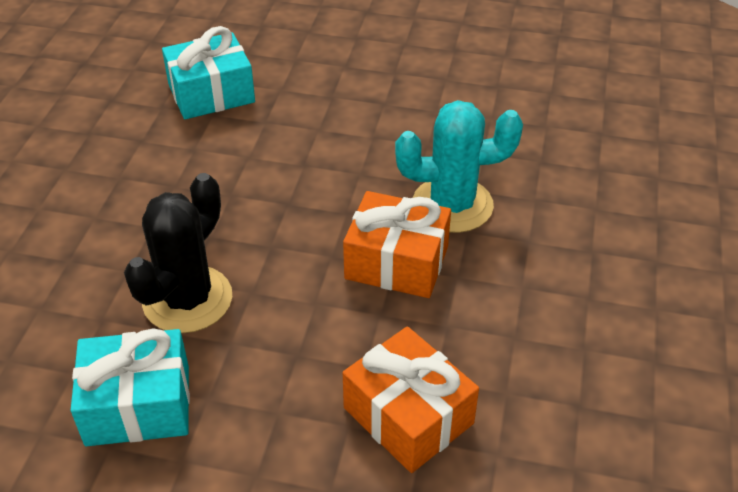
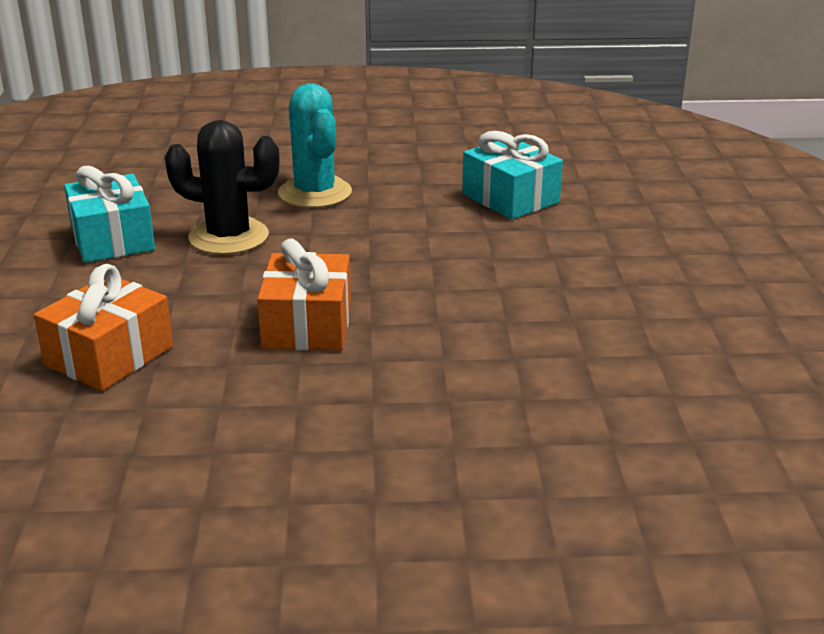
camera: 75 degrees right, 15 degrees down
turquoise cactus [395,100,523,233] -> turquoise cactus moved to [278,83,352,208]

